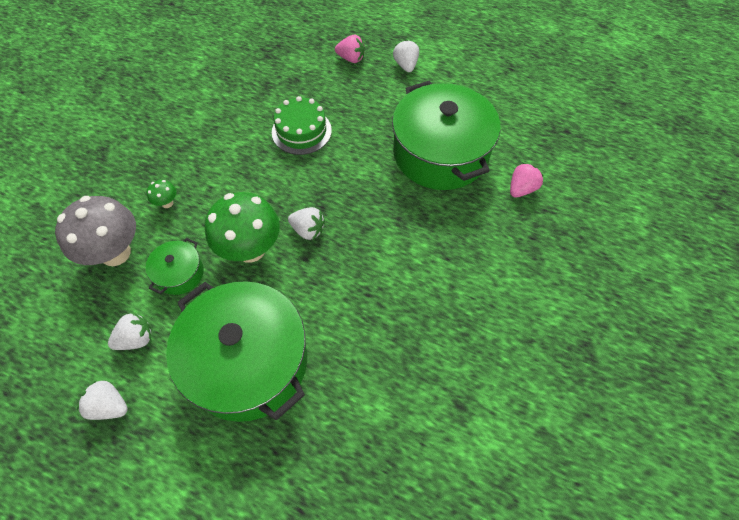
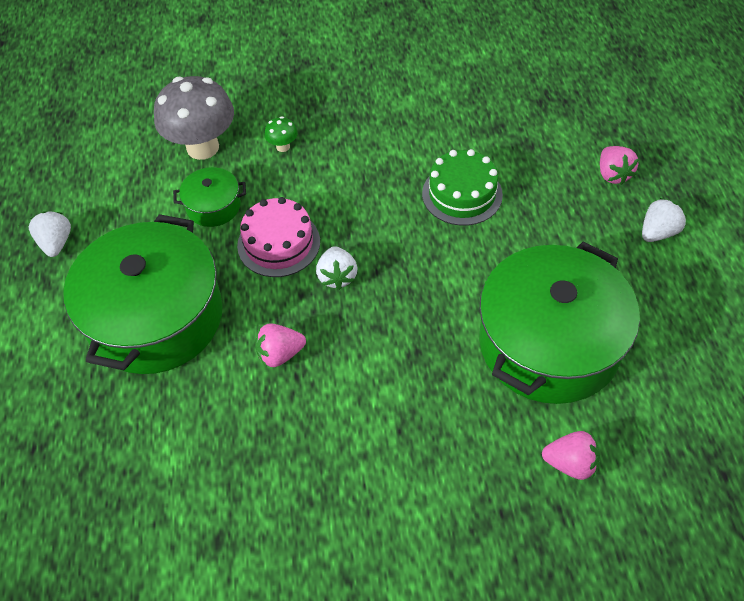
camera: 60 degrees right, 5 degrees down
white strawberry [108,312,152,350] -> none
green mushroom [205,192,280,263] -> pink cake [237,197,320,277]
none -> pink strawberry [255,323,306,367]

